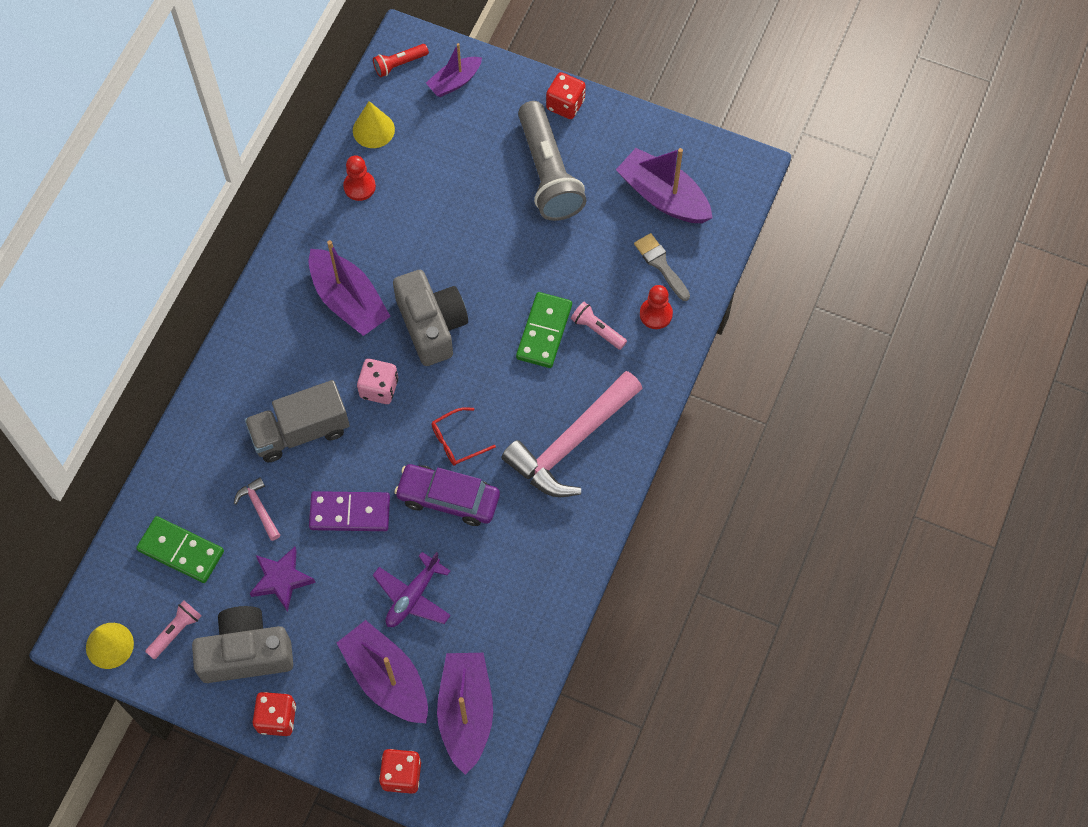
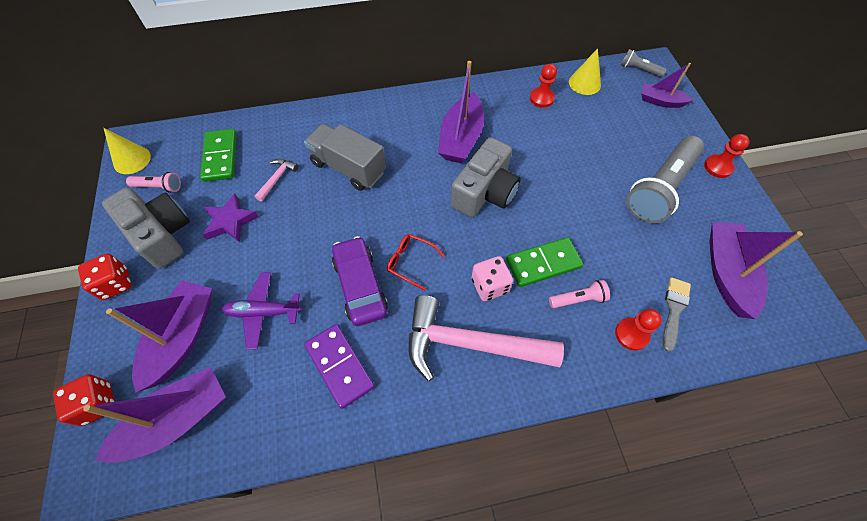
camera: 55 degrees right, 5 degrees down
purple domino [309,491,390,531] -> purple domino moved to [304,324,375,409]
pink dice [357,359,398,404] -> pink dice moved to [472,256,513,301]
red flashlight [373,44,429,77] -> grey flashlight [621,49,667,77]
red dice [546,72,586,119] -> red pawn [704,134,749,178]
pink flashlight [571,302,627,350] -> pink flashlight turned 75 degrees clockwise [549,280,610,308]

